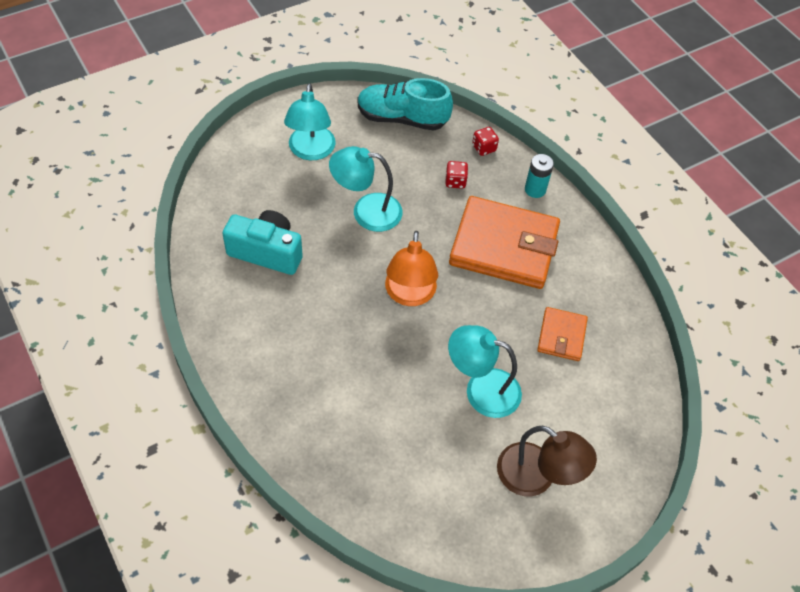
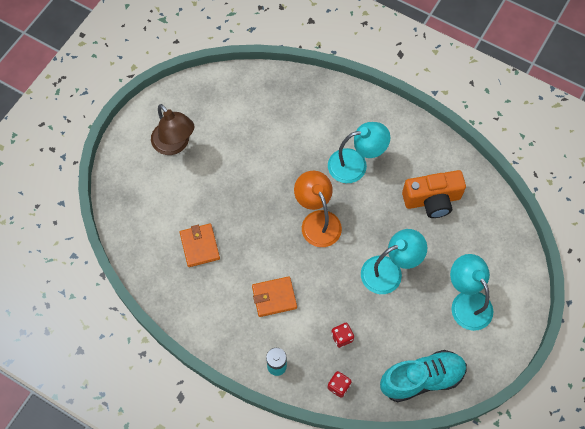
camera: 155 degrees right, 10 degrees up
turquoise camera [222,210,303,275] -> orange camera [402,170,466,218]
turquoise lamp [448,325,522,418] -> turquoise lamp moved to [328,122,390,183]
orange wallet [449,196,560,289] -> orange wallet [252,276,297,317], size x0.50
brown lamp [497,426,597,496] -> brown lamp turned 135 degrees counterclockwise [151,104,194,155]

